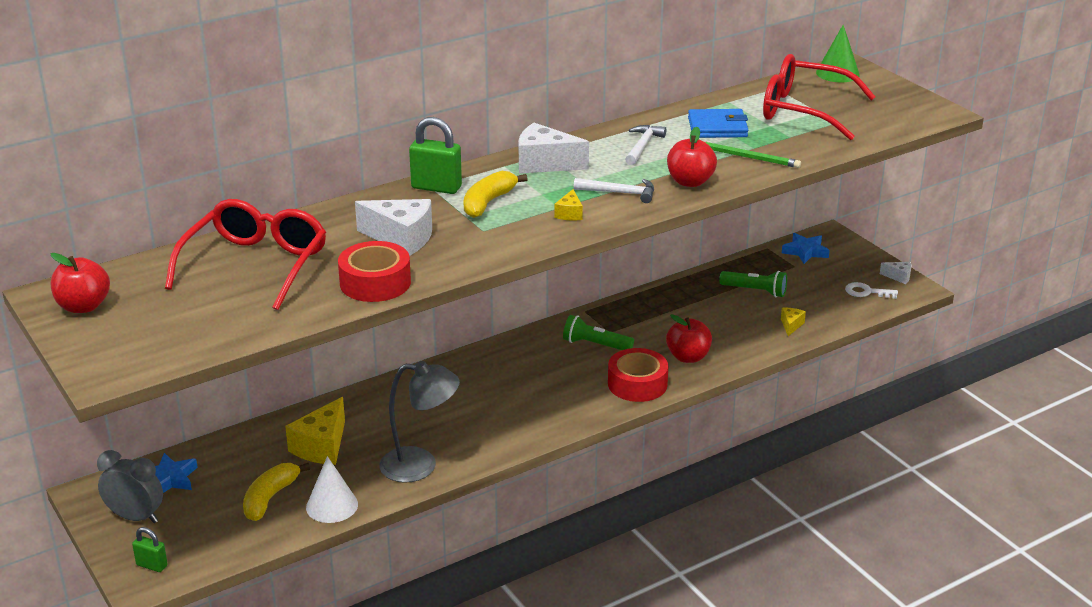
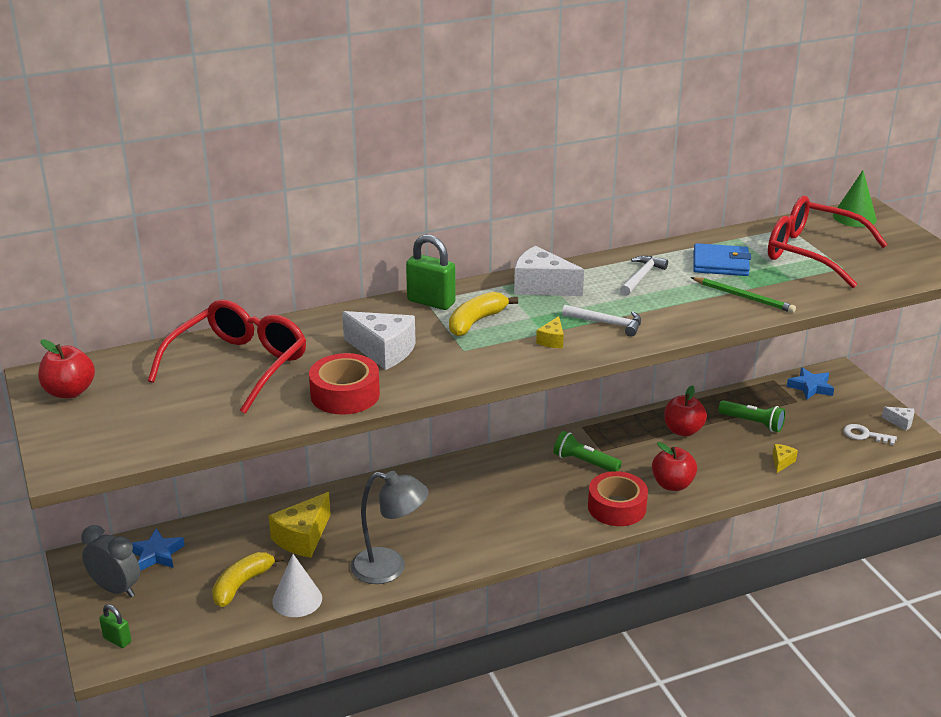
camera: 10 degrees right, 0 degrees up
red apple [667,127,717,187] -> red apple moved to [664,385,707,436]

